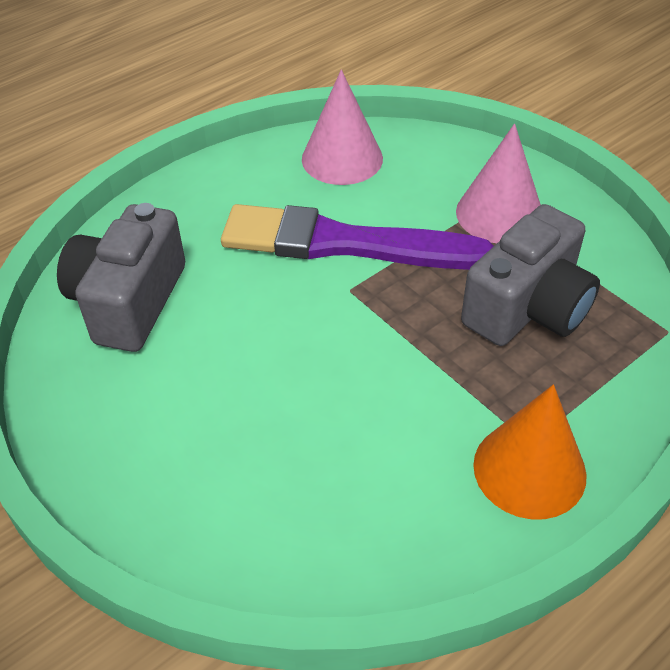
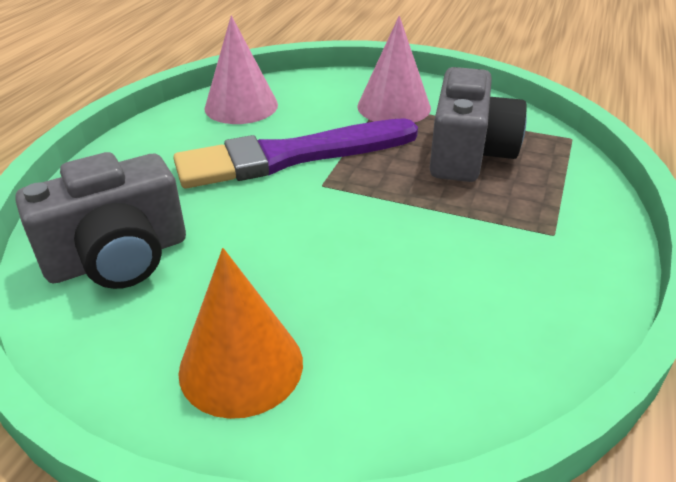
camera: 30 degrees left, 10 degrees down
grey camera [57,203,185,352] -> grey camera turned 105 degrees counterclockwise [15,152,186,289]
orange cone [473,384,587,519] -> orange cone moved to [178,248,303,419]

